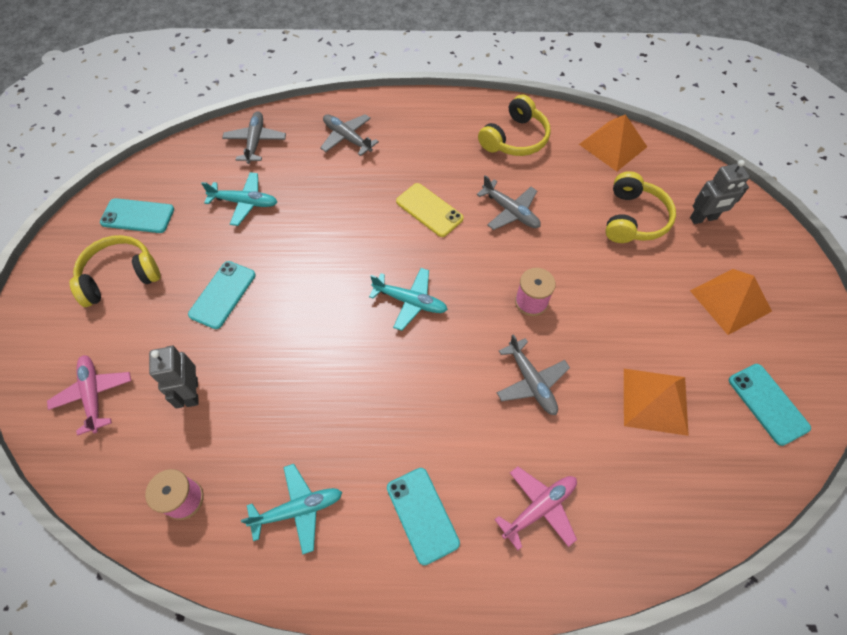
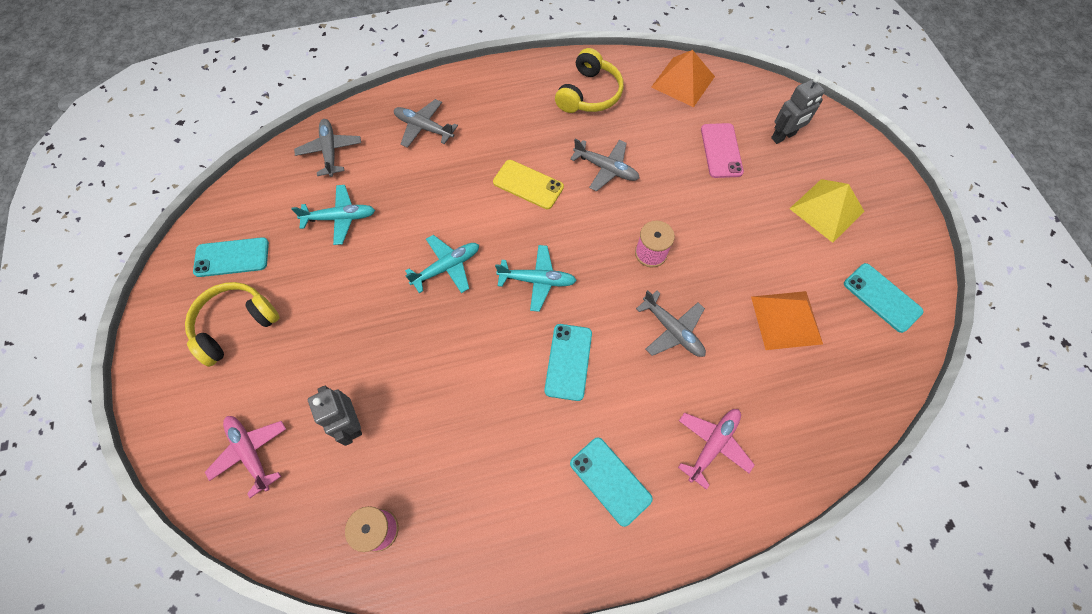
camera: 15 degrees left, 5 degrees up
turquoise phone [188,261,256,329] -> turquoise phone moved to [544,324,592,401]
turquoise plane [241,464,342,555] -> turquoise plane moved to [405,235,479,293]
yellow headphones [605,171,676,243] -> pink phone [701,123,744,178]
orange pyramid [690,269,772,335] -> yellow pyramid [789,179,865,243]

